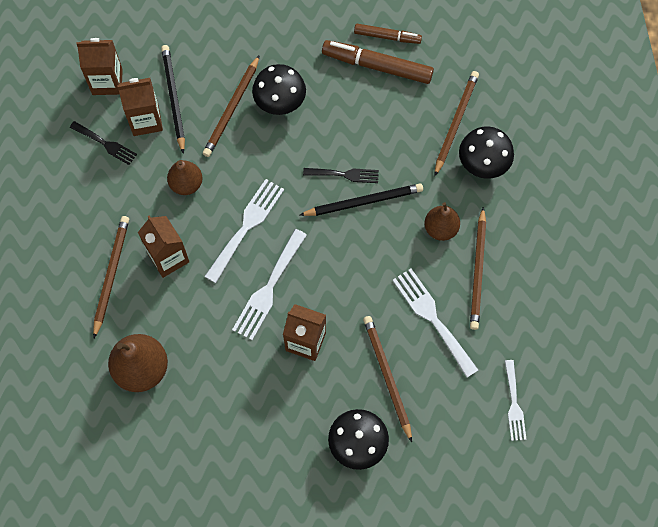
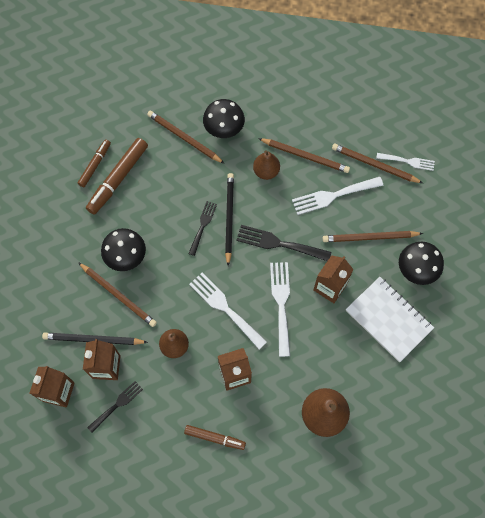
camera: 75 degrees left, 0 degrees up
brown pencil [93,216,129,338] -> brown pencil moved to [332,144,423,183]
white fork [232,229,307,340] -> white fork turned 135 degrees counterclockwise [270,262,290,357]
none -> brown marker [184,425,246,450]
none -> black fork [236,225,331,261]
none -> white notebook [346,277,434,362]

